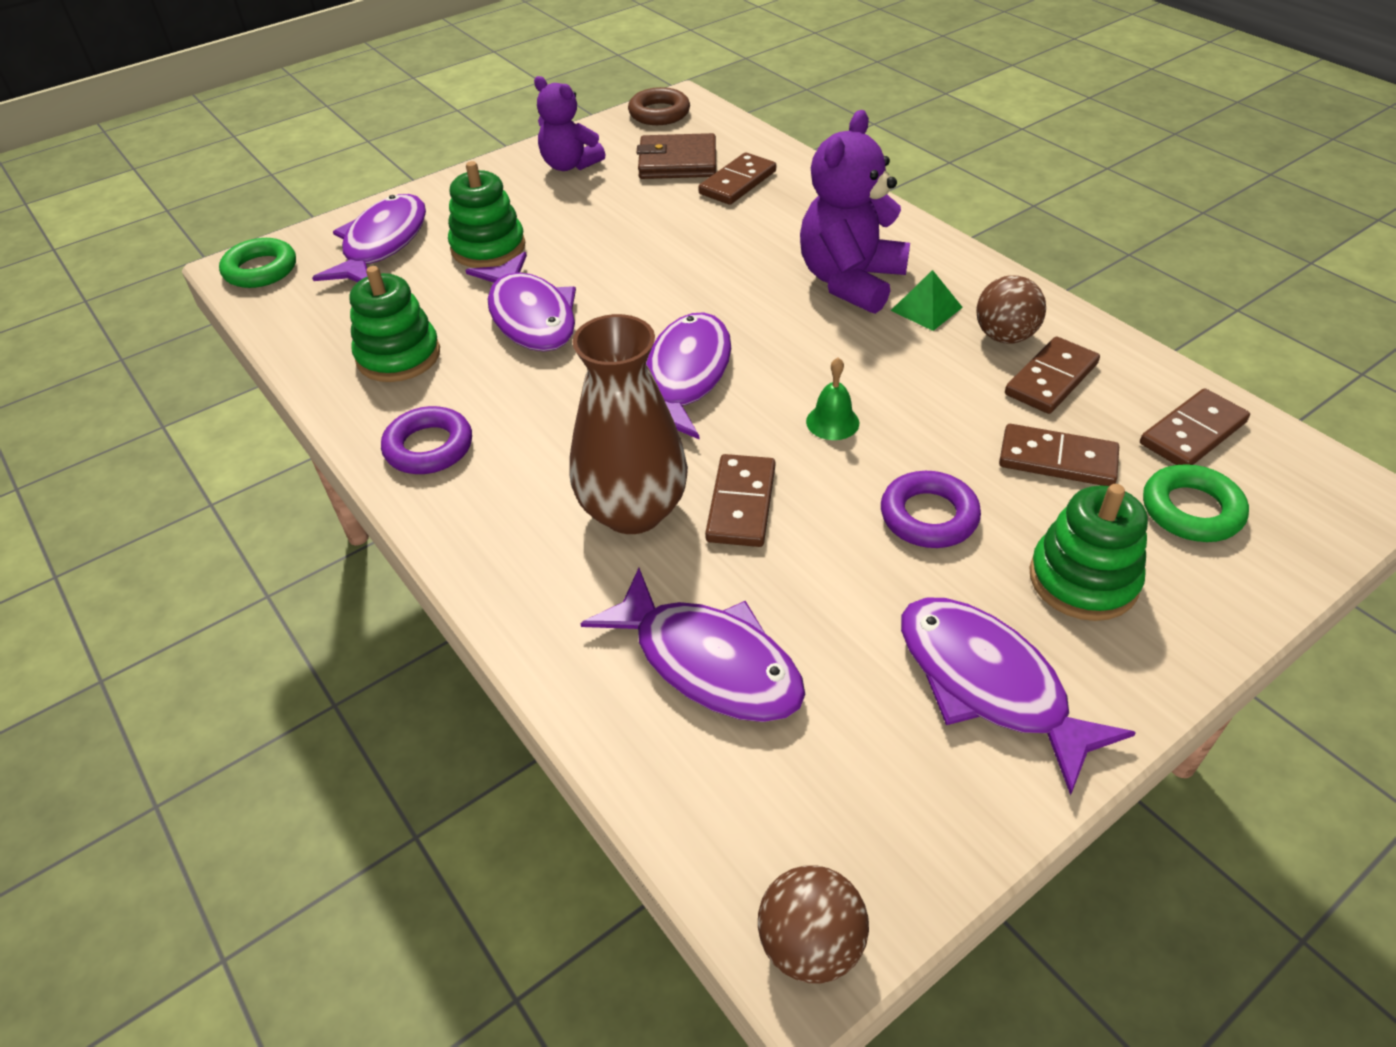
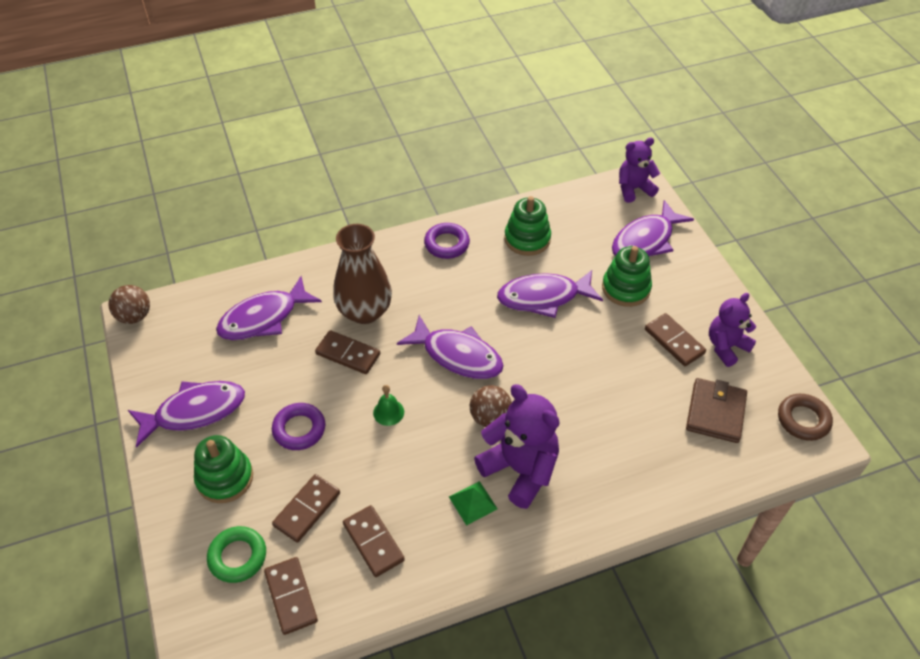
camera: 105 degrees right, 5 degrees up
green ring [219,238,296,288] -> purple teddy bear [619,137,660,203]
purple fish [312,194,426,282] -> purple fish turned 105 degrees clockwise [612,200,694,256]
brown domino [698,152,776,205] -> brown domino moved to [645,313,706,366]
brown ball [976,275,1046,343] -> brown ball moved to [470,385,512,427]

